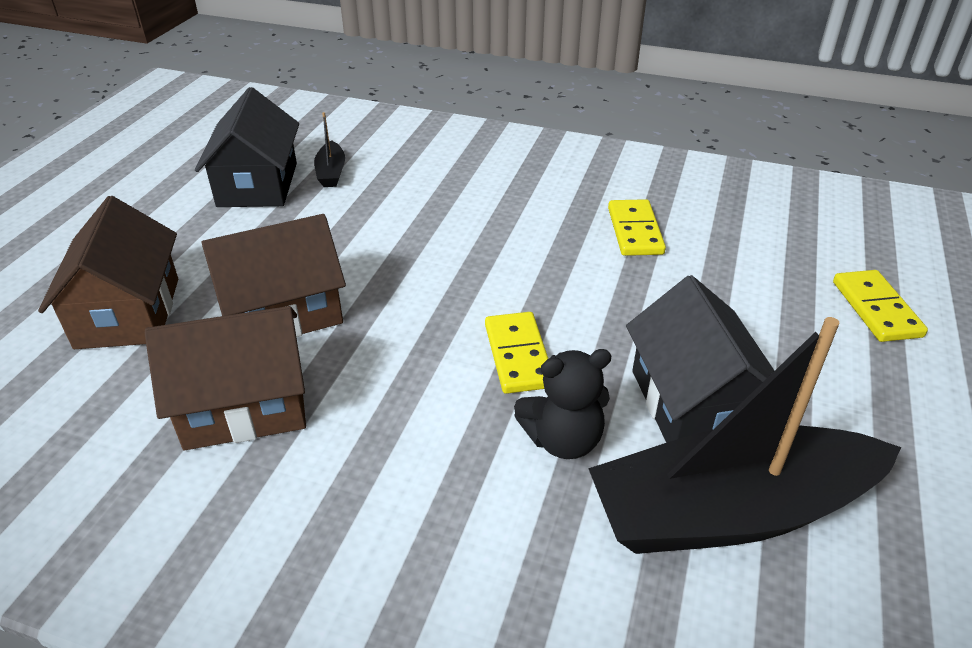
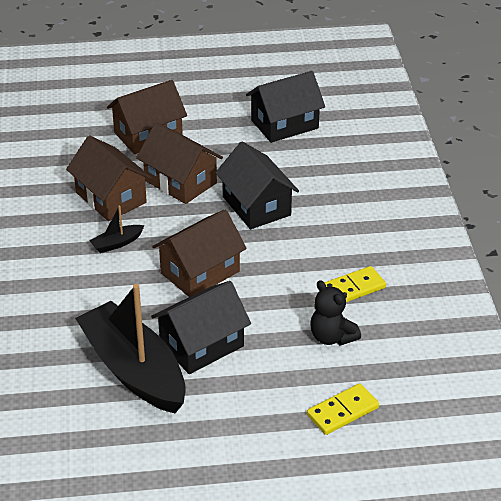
camera: 65 degrees right, 0 degrees up
black boat [314,112,345,187] -> black boat moved to [89,206,145,253]
yellow domino [485,312,548,394] -> brown house [152,209,247,297]
black teddy bear [514,349,611,459] -> black teddy bear moved to [310,280,361,346]
none -> black house [215,141,299,229]

